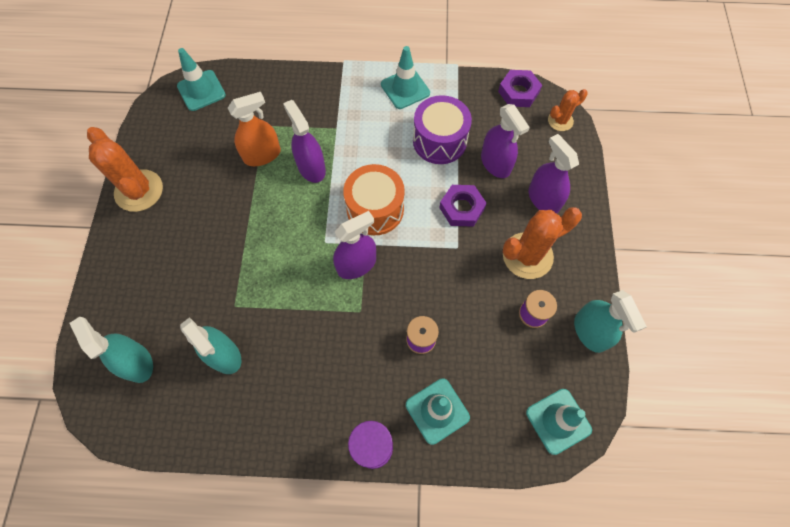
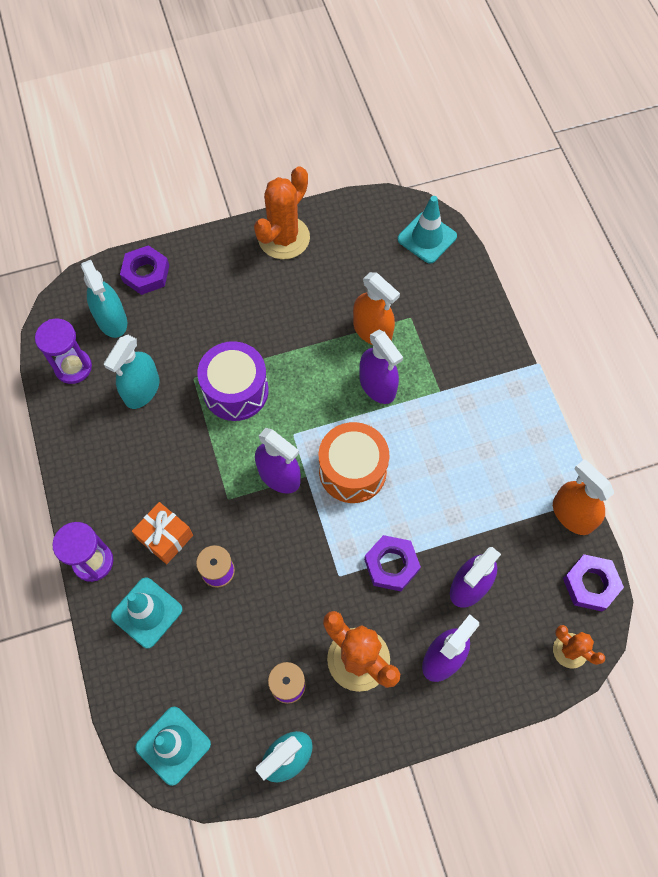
camera: 70 degrees right, 0 degrees up
turquoise spray bottle [70,317,153,383] -> turquoise spray bottle turned 120 degrees clockwise [81,260,127,338]
purple spray bottle [283,100,326,183] -> purple spray bottle turned 105 degrees clockwise [359,330,403,404]
turquoise traffic cone [381,46,430,109] -> none
purple drum [413,95,472,164] -> purple drum moved to [197,341,269,421]
none -> purple hourglass [35,319,92,384]
none -> purple nut [120,245,169,295]
none -> orange gift [132,502,193,564]
none -> orange spray bottle [553,459,614,535]

